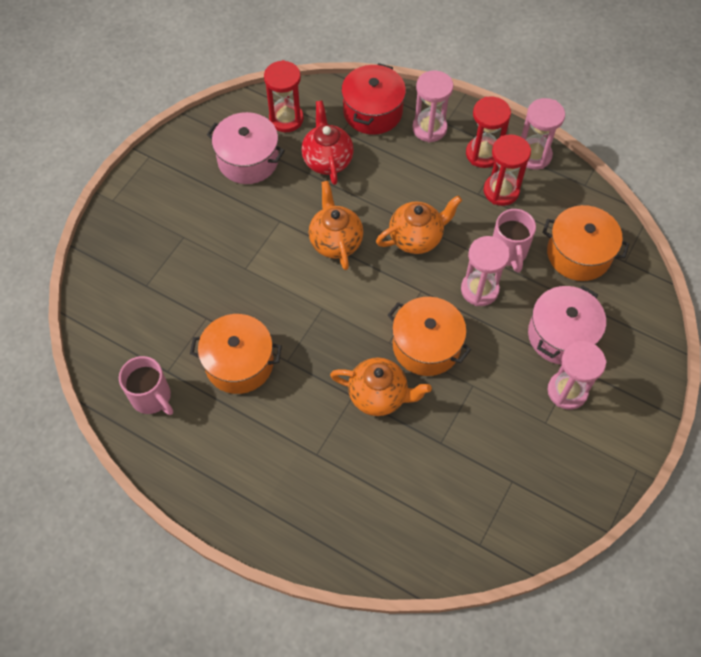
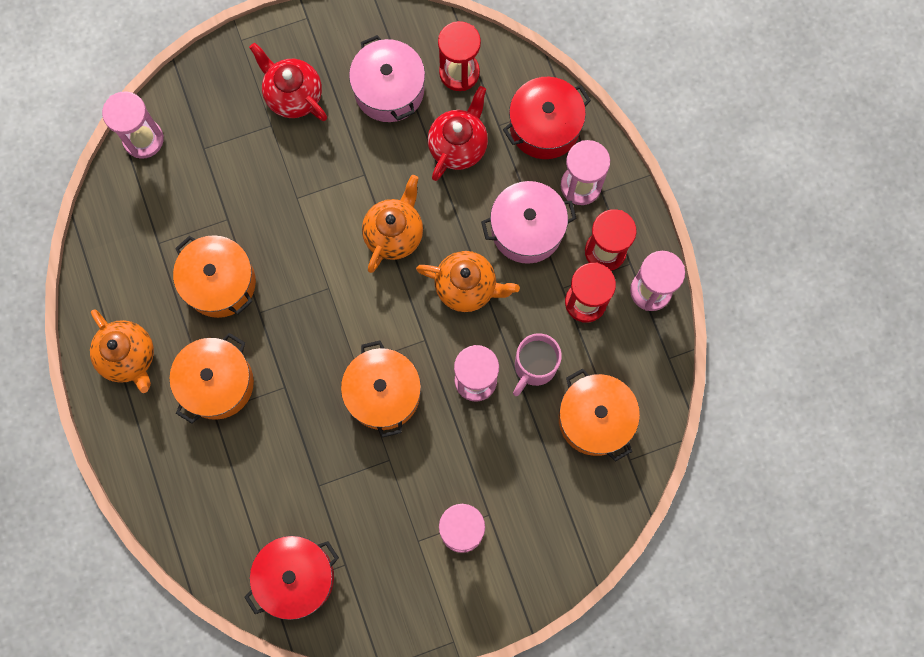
camera: 40 degrees right, 15 degrees up
pink mug [119,356,173,415] -> none
orange teapot [330,357,432,416] -> orange teapot moved to [90,310,154,393]
pink pot [528,285,606,365] -> pink pot moved to [481,181,577,264]
none -> pink hourglass [102,92,164,159]
none -> orange pot [169,333,254,424]
none -> red pot [244,536,339,620]
none -> red teapot [249,43,327,121]

